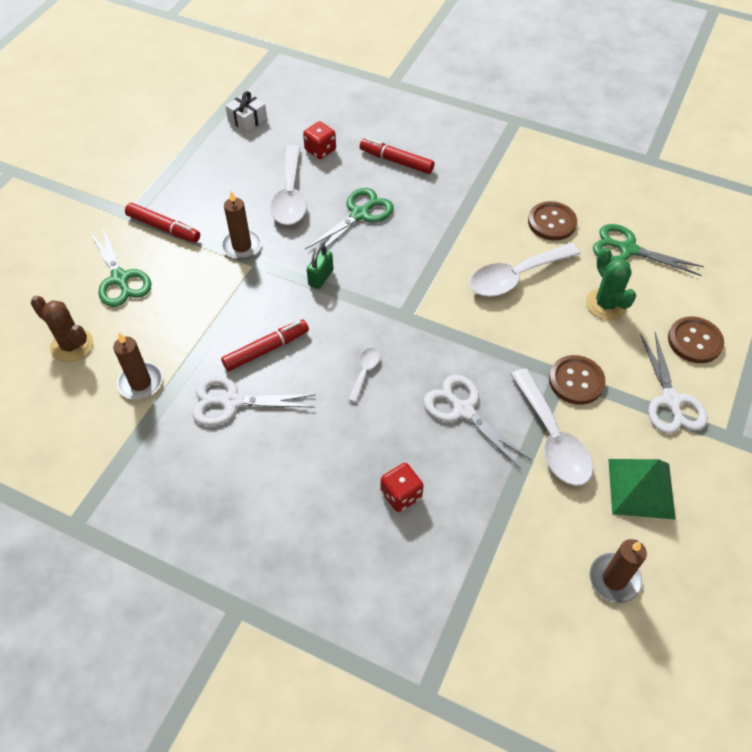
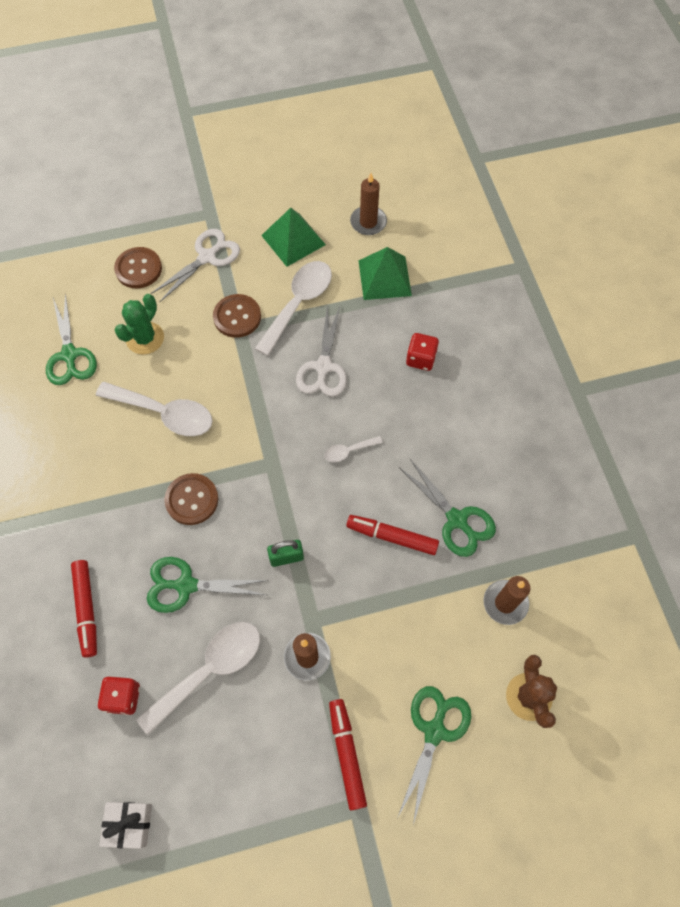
camera: 130 degrees left, 10 degrees up
white scissors [192,376,316,426] -> green scissors [399,459,496,557]
brown button [528,201,577,241] -> brown button moved to [164,473,218,525]
none -> green pyramid [358,247,412,300]

